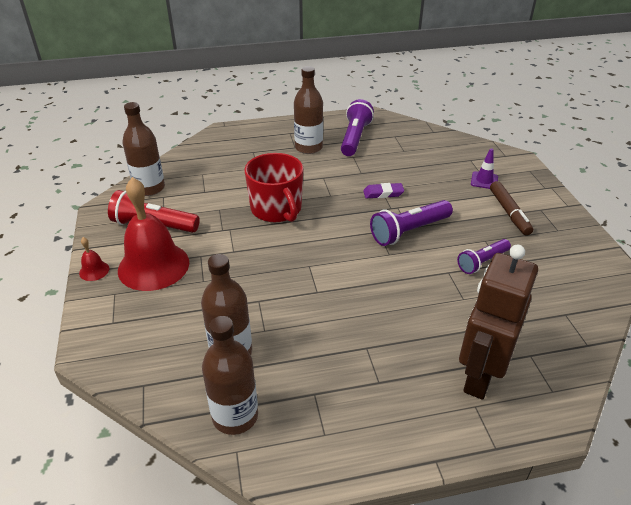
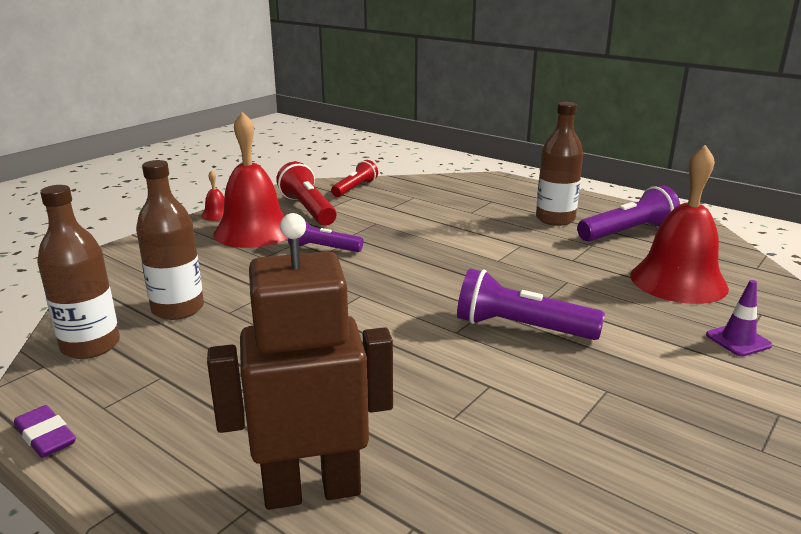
camera: 50 degrees right, 15 degrees down
brown bottle [122,102,165,196] -> red flashlight [331,160,378,197]
red mug [245,153,303,222] -> none
purple eraser [363,183,404,198] -> purple eraser moved to [14,405,76,458]
purple flashlight [457,239,511,274] -> purple flashlight moved to [288,219,363,252]
brown marker [490,181,533,235] -> none
none -> red bell [630,145,729,304]

